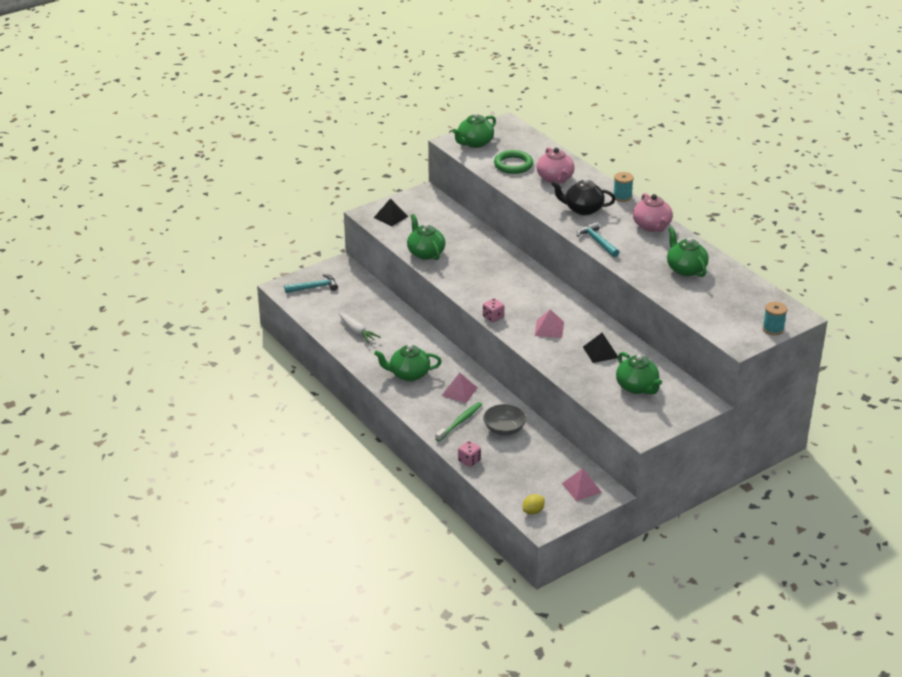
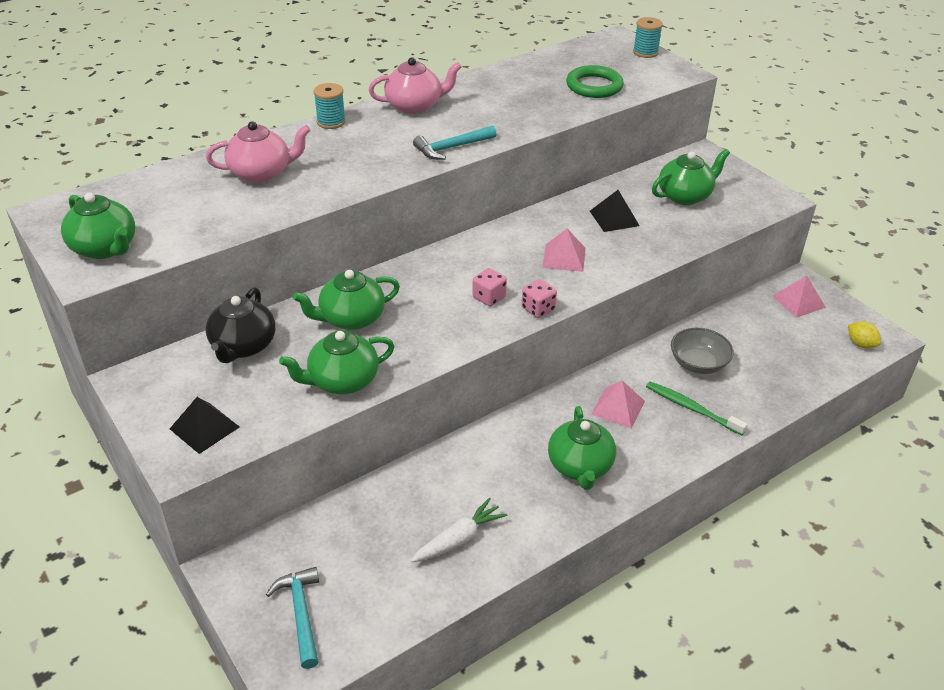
camera: 90 degrees left, 5 degrees up
pink dice [458,441,481,467] -> pink dice moved to [472,268,507,306]
green ring [494,150,533,174] -> green ring moved to [566,65,624,98]
black teapot [551,178,616,215] -> black teapot moved to [206,287,275,363]
green teapot [667,227,709,277] -> green teapot moved to [293,270,400,330]

